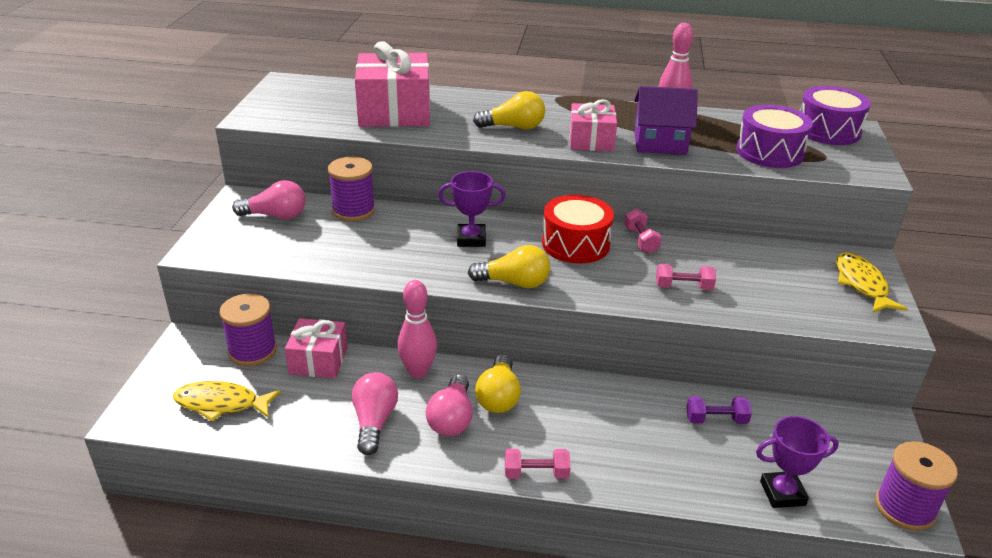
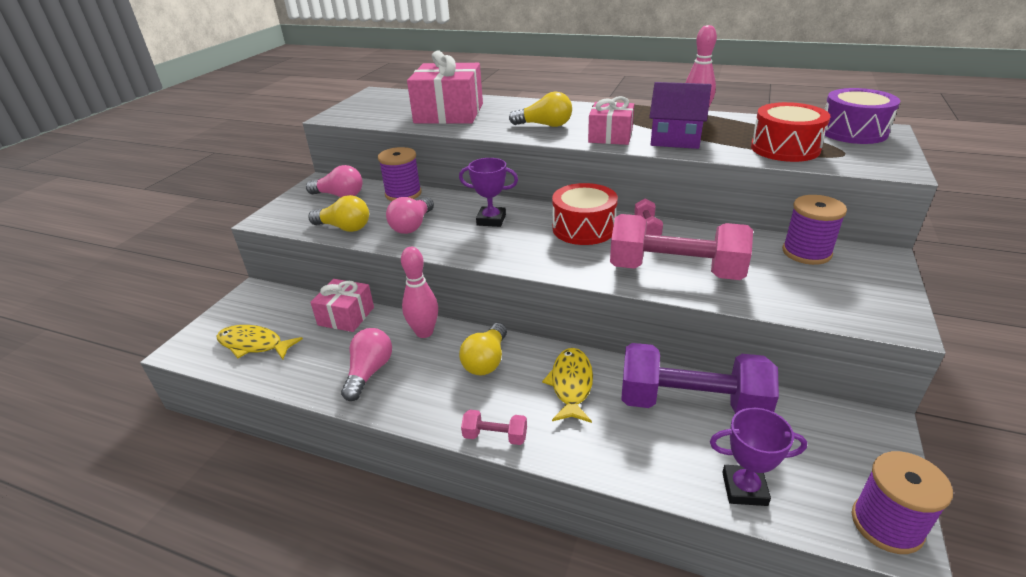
camera: 15 degrees right, 0 degrees up
purple spool [219,293,277,366] -> purple spool moved to [782,195,847,265]
pink light bulb [426,374,473,436] -> pink light bulb moved to [386,197,434,234]
yellow light bulb [468,245,550,288] -> yellow light bulb moved to [308,195,369,232]
pink dumbbell [656,264,716,290] -> pink dumbbell [610,214,753,280], size x2.34
purple dumbbell [687,397,752,424] -> purple dumbbell [621,343,779,413], size x2.34
purple drum [736,105,813,168] -> red drum [751,102,830,162]
yellow fish [836,252,908,313] -> yellow fish moved to [542,348,593,423]

